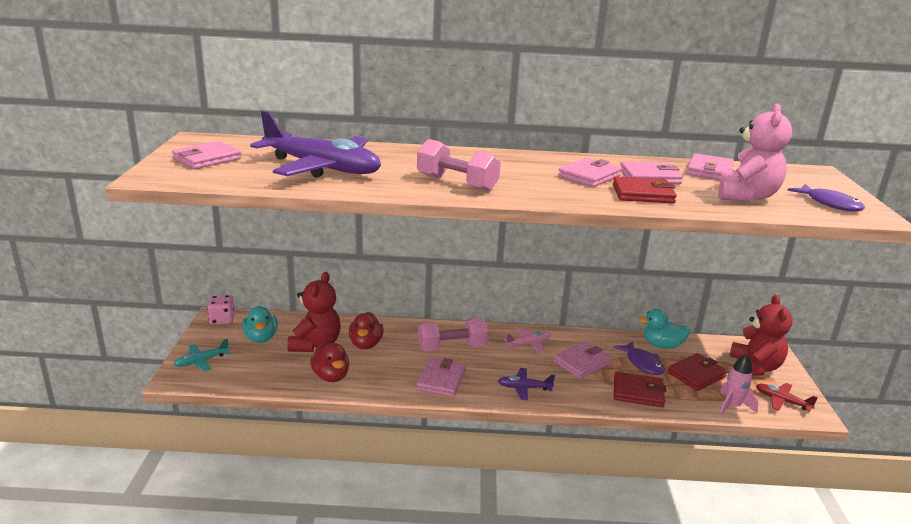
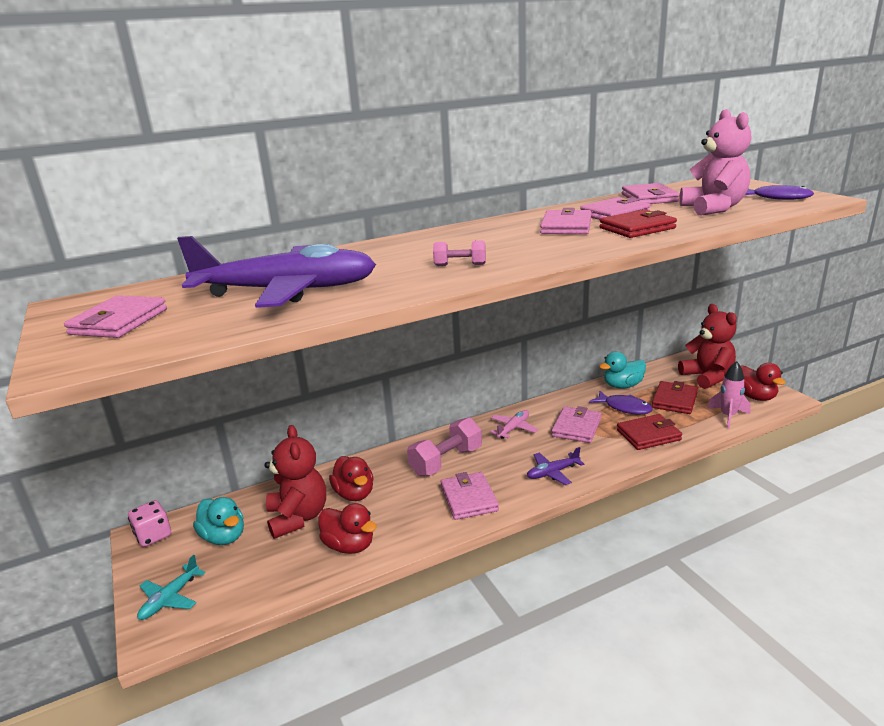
camera: 25 degrees left, 0 degrees up
pink dumbbell [417,139,501,192] -> pink dumbbell [433,240,486,266], size x0.53
red plane [756,383,818,412] -> red duck [741,363,786,401]

